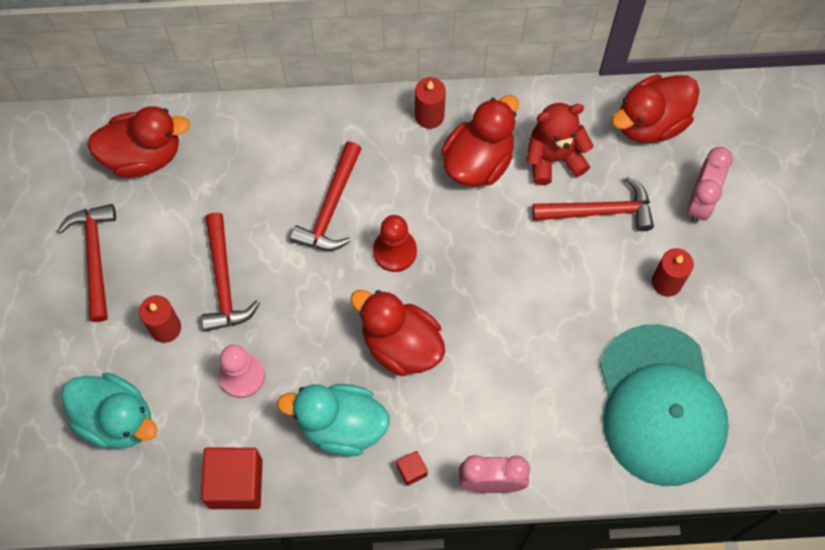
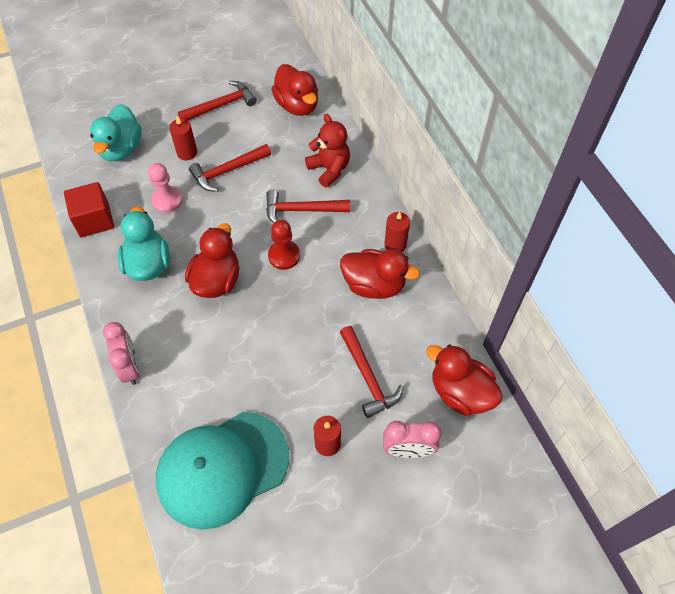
camera: 70 degrees right, 10 degrees down
red cube [396,451,428,486] -> none
red teddy bear [527,103,594,185] -> red teddy bear moved to [305,114,350,188]

